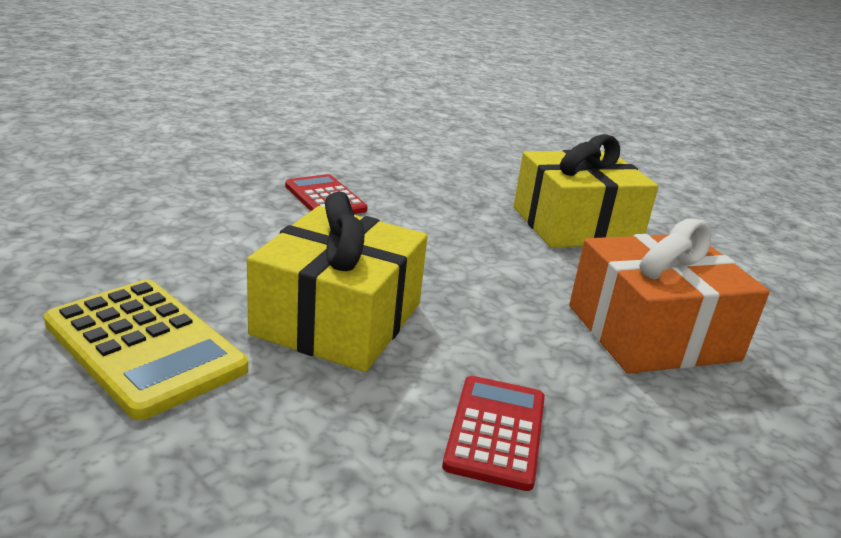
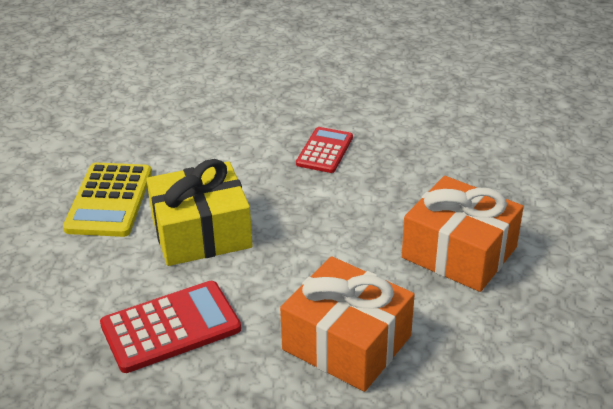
camera: 55 degrees right, 10 degrees up
red calculator [442,376,545,491] -> red calculator [100,281,241,373], size x1.52
yellow gift [514,134,659,248] -> orange gift [402,176,524,292]

